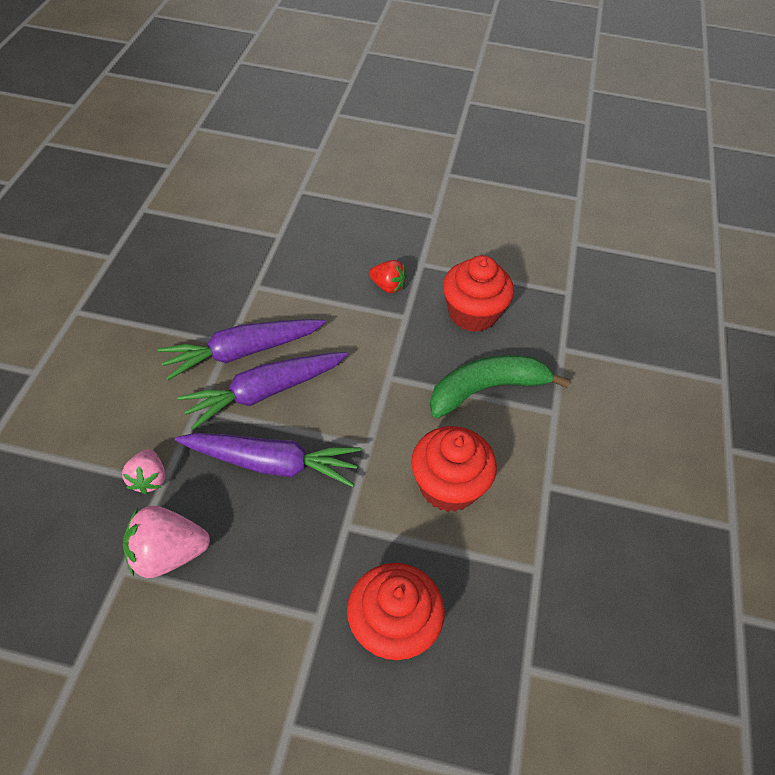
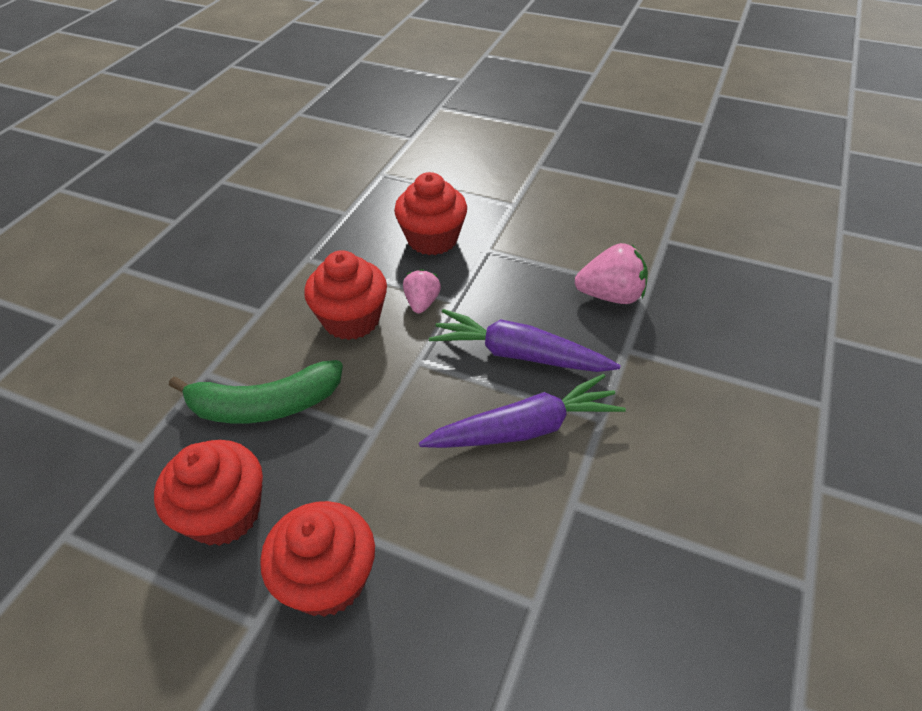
camera: 165 degrees left, 5 degrees down
pink strawberry [122,449,165,494] -> pink strawberry moved to [403,269,441,314]
purple carrot [158,319,326,380] -> none
red strawberry [369,260,407,293] -> red cupcake [260,501,375,617]

